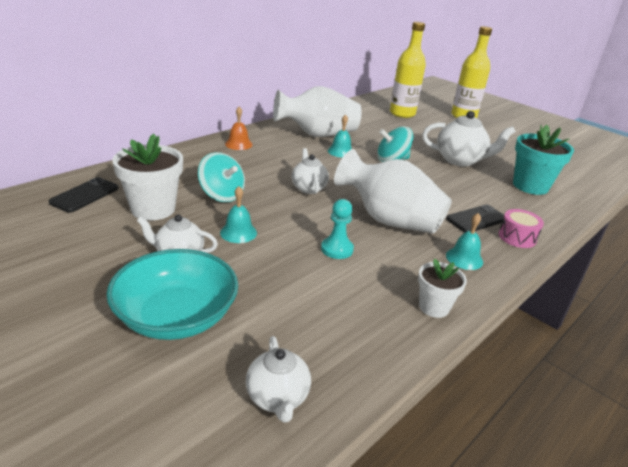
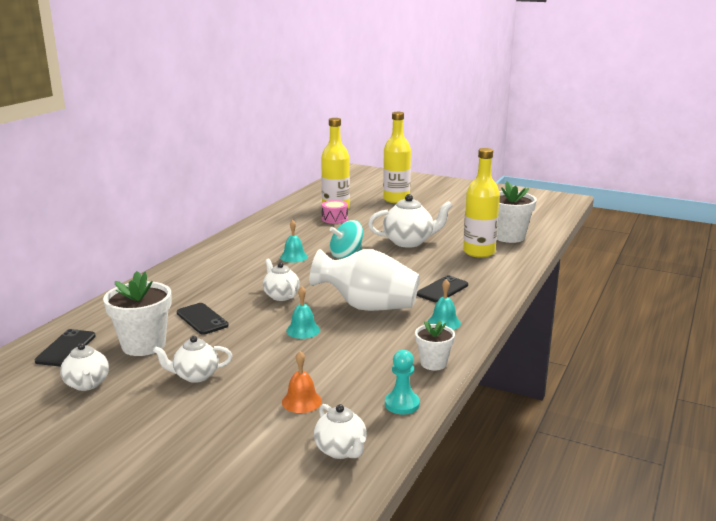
camera: 15 degrees left, 10 degrees down
turquoise bowl [106,249,238,340] -> none
turquoise spinning top [198,152,245,202] -> black phone [177,303,229,335]
turquoise bell [220,186,257,243] -> turquoise bell moved to [286,286,320,339]
orange bell [225,107,253,150] -> orange bell moved to [282,351,322,413]
white vase [273,86,362,137] -> none
turquoise pawn [321,199,354,259] -> turquoise pawn moved to [385,350,420,414]
pink drum [498,209,544,248] -> pink drum moved to [322,200,348,224]
turquoise flower pot [513,125,574,195] -> yellow bottle [463,148,500,258]
none -> white teapot [60,343,109,391]
none -> white flower pot [497,181,537,243]

